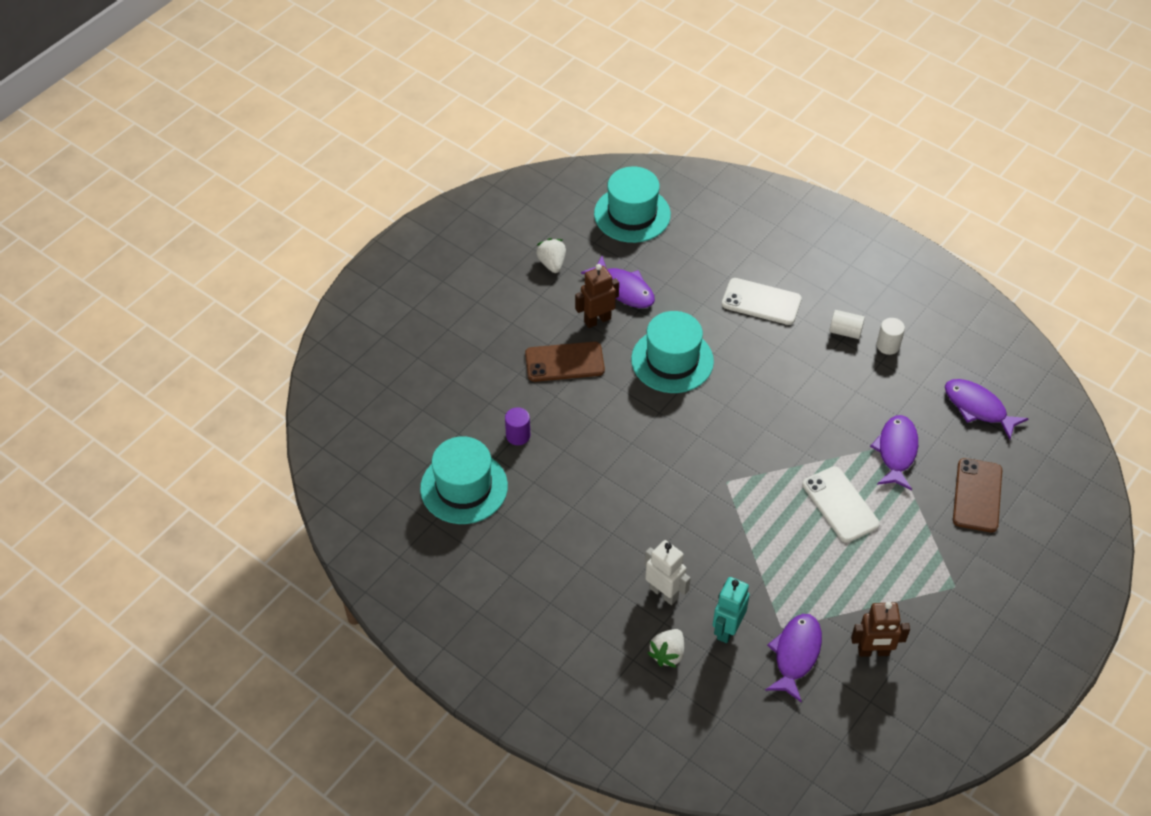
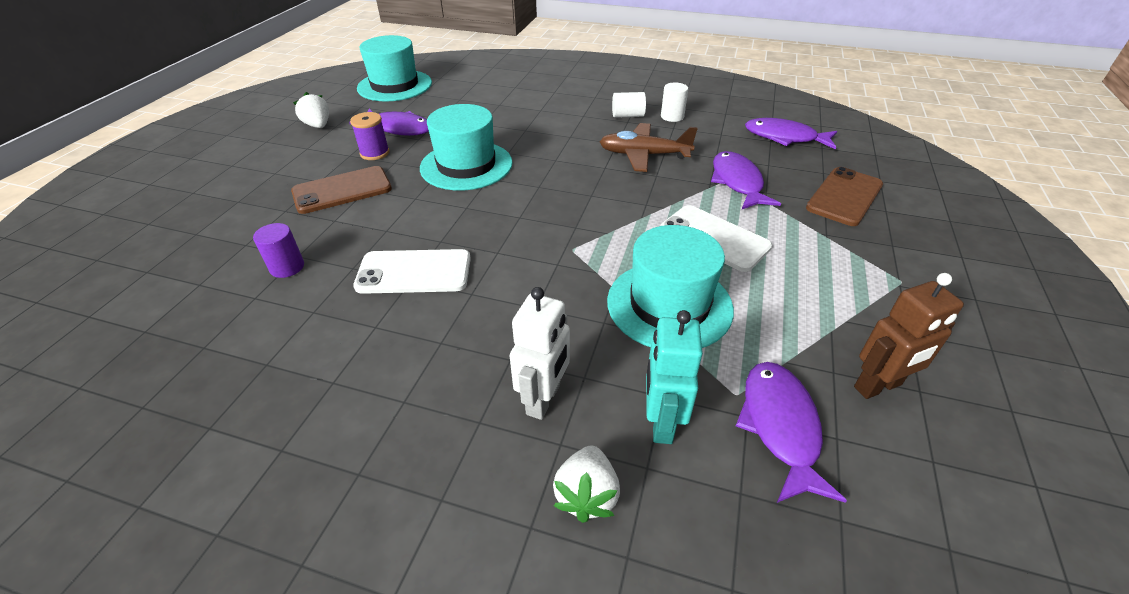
camera: 20 degrees left, 10 degrees down
turquoise hat [420,436,508,524] -> turquoise hat moved to [607,225,734,348]
brown robot [575,264,619,328] -> purple spool [350,112,390,160]
white robot [645,540,691,605] -> white robot turned 90 degrees clockwise [510,287,570,420]
white phone [722,278,802,325] -> white phone moved to [353,249,471,294]
brown phone [953,458,1002,532] -> brown phone turned 45 degrees clockwise [806,167,883,226]
none -> brown plane [600,123,698,172]

